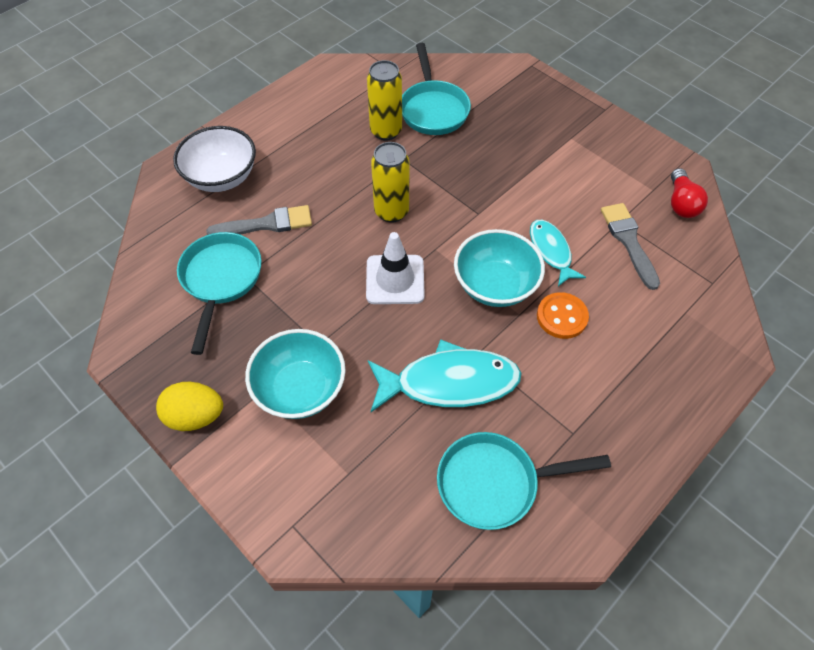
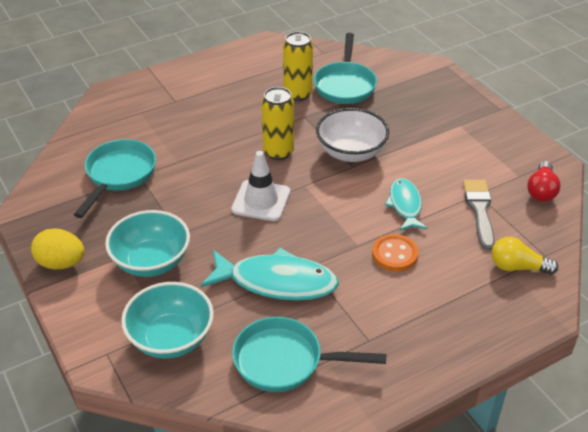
camera: 15 degrees right, 15 degrees down
white bowl [173,126,256,192] -> white bowl moved to [316,108,389,162]
grey brush [206,205,312,235] -> none
turquoise bowl [454,229,545,307] -> turquoise bowl moved to [121,282,214,359]
none -> yellow light bulb [492,237,558,275]

